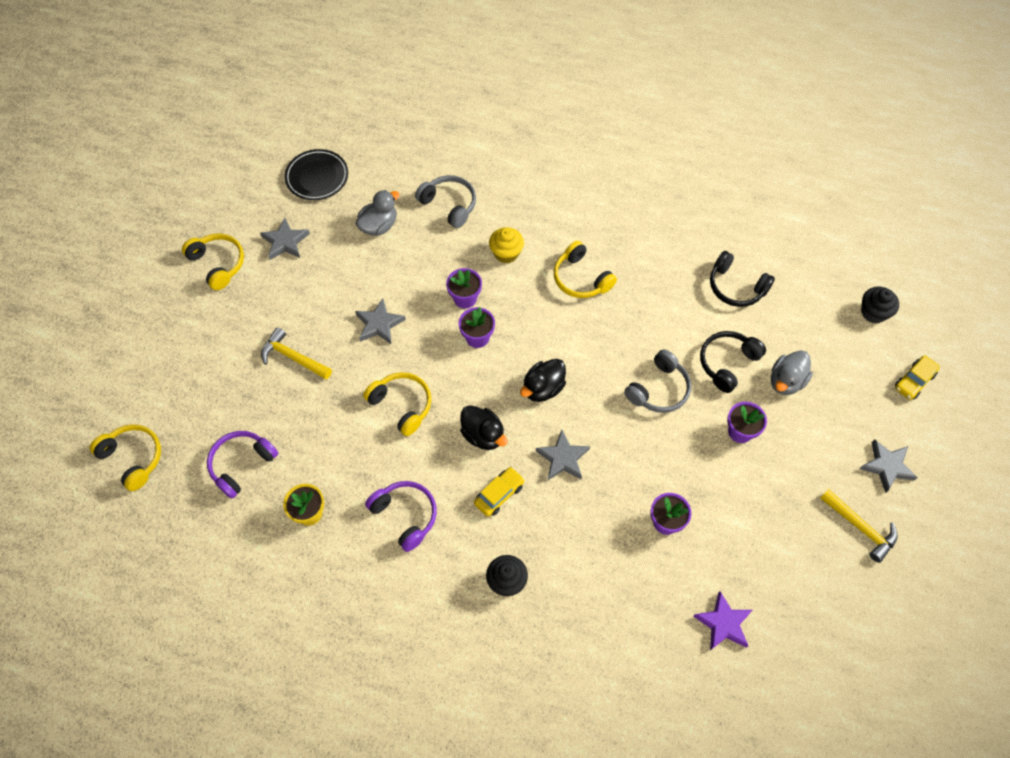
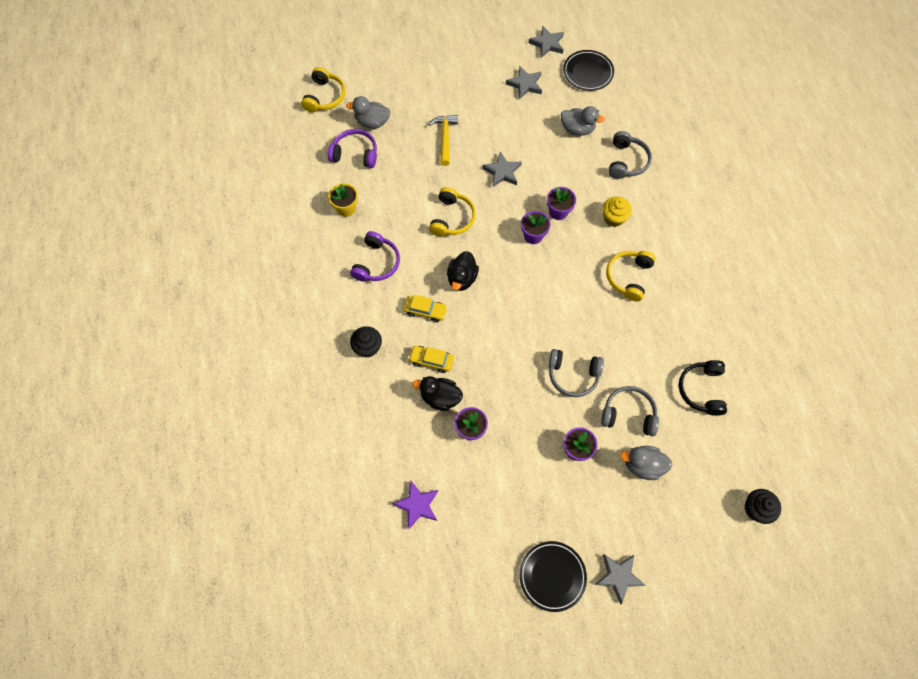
camera: 60 degrees right, 5 degrees up
yellow headphones [182,234,244,290] -> none
black duck [520,359,566,402] -> black duck moved to [412,376,463,411]
grey star [536,430,590,480] -> grey star moved to [528,26,564,58]
black headphones [700,331,766,393] -> grey headphones [601,386,659,436]
yellow hammer [820,489,898,563] -> black plate [519,541,587,612]
yellow car [895,355,940,400] -> yellow car moved to [408,346,454,373]
none -> grey duck [346,96,390,129]

